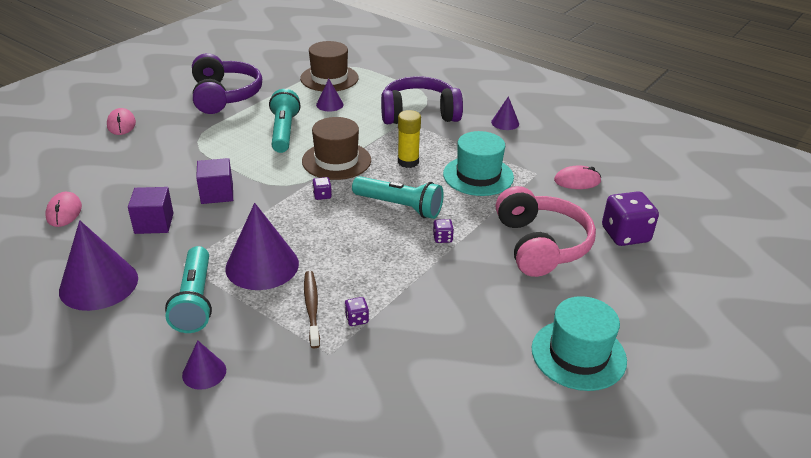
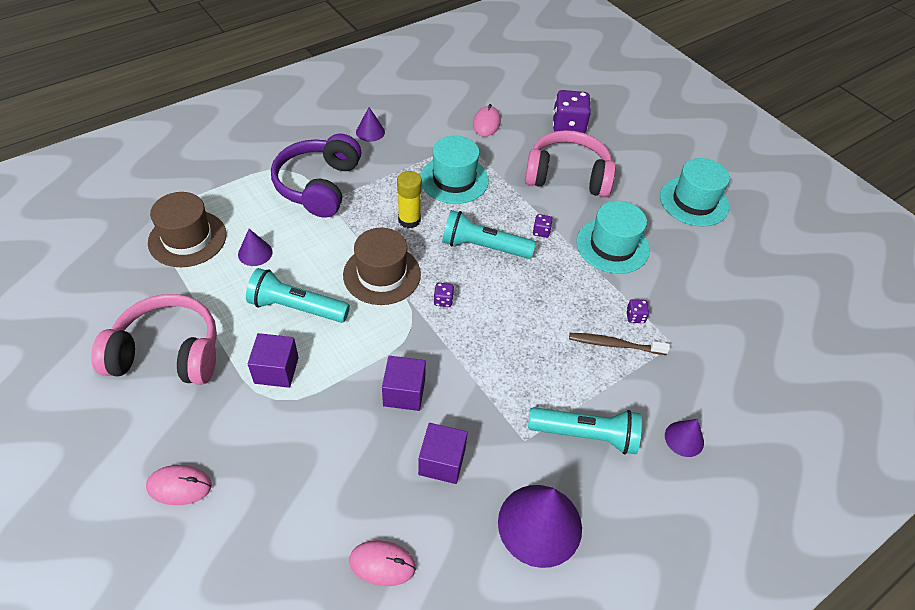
camera: 75 degrees left, 15 degrees up
purple headphones [192,53,262,114] -> pink headphones [91,294,217,385]
purple cone [225,203,299,290] -> none
turquoise flashlight [352,176,444,219] -> turquoise flashlight turned 120 degrees counterclockwise [442,210,536,259]
none -> purple cube [248,333,299,388]
none -> turquoise hat [576,201,650,274]

